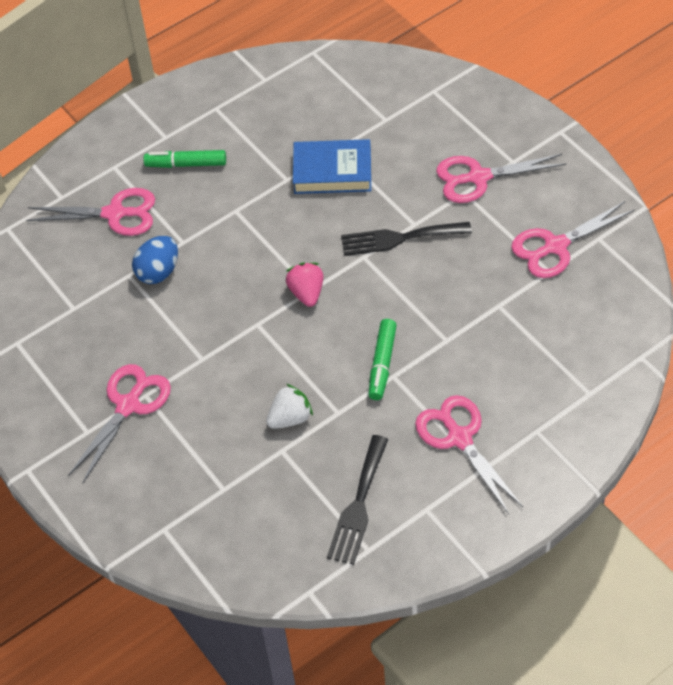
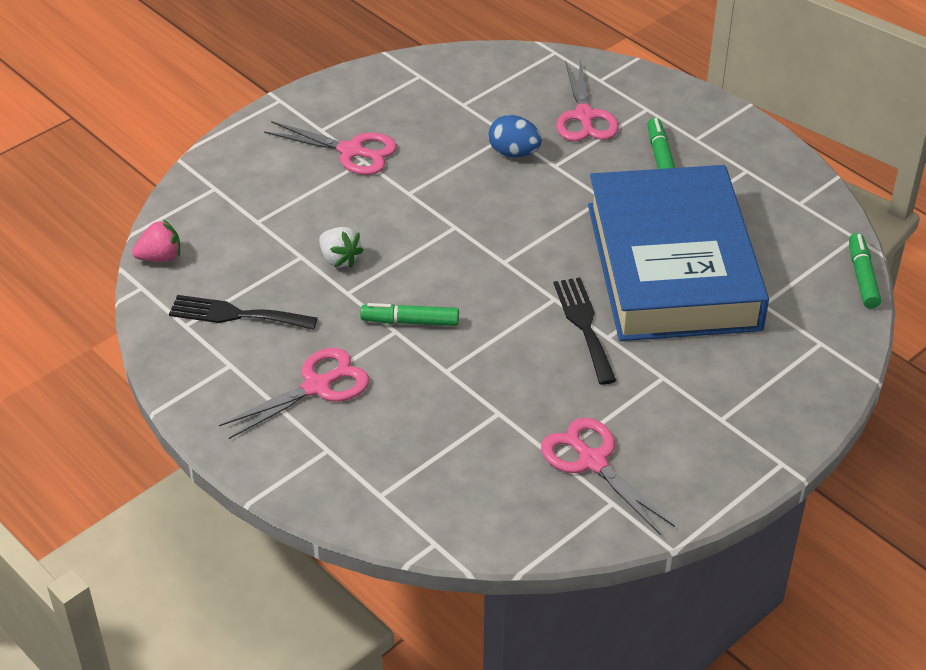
camera: 80 degrees right, 10 degrees down
pink strawberry [286,262,323,307] -> pink strawberry moved to [132,219,180,261]
blue book [293,139,371,194] -> blue book [588,165,769,341], size x2.26
pink scissors [436,154,566,203] -> none
none -> green marker [849,233,881,309]

